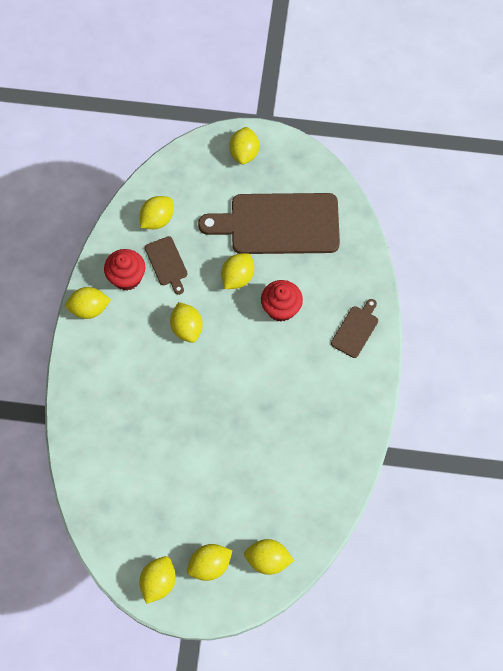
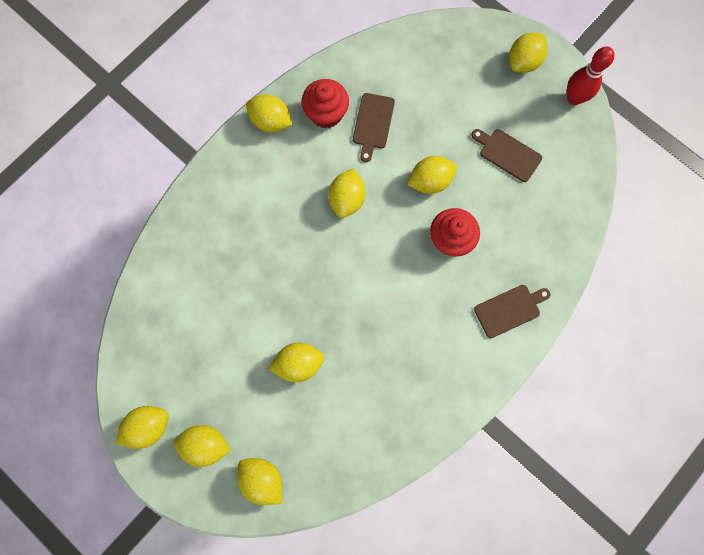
camera: 35 degrees right, 10 degrees up
yellow lemon [140,196,173,229] -> yellow lemon moved to [269,343,325,382]
brown cutting board [198,193,340,254] -> brown cutting board [471,129,542,182], size x0.45
none -> red bowling pin [567,47,615,105]

